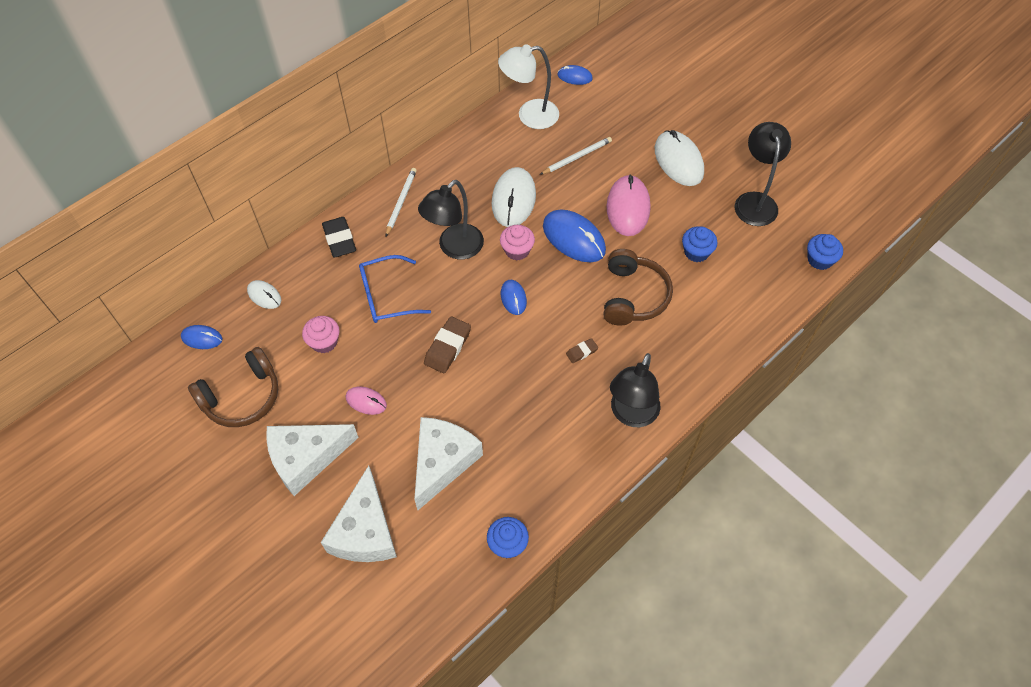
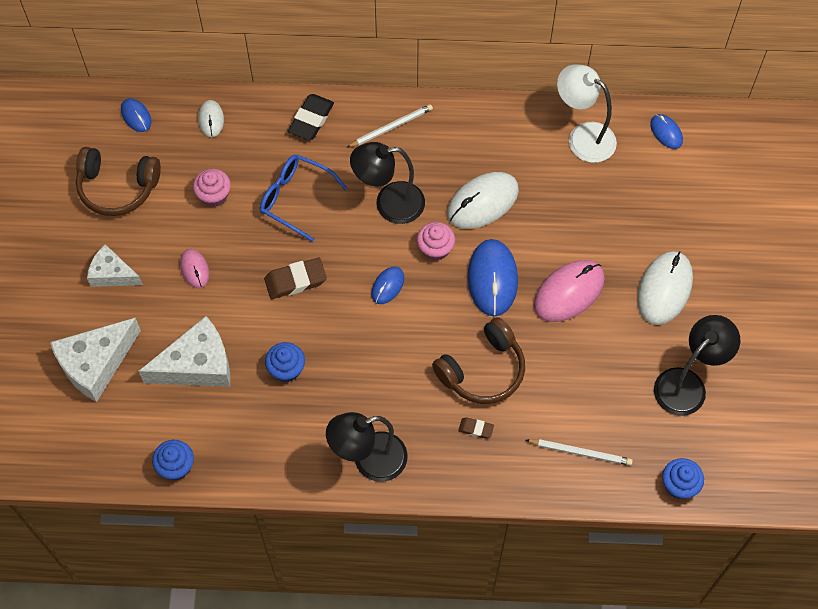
camera: 45 degrees right, 5 degrees up
white cheese [266,424,359,496] -> white cheese [87,244,143,287], size x0.62
white pencil [540,137,612,175] -> white pencil moved to [526,439,633,466]
brown eraser [566,338,598,363] -> brown eraser moved to [458,418,494,439]
blue cupcake [682,226,717,262] -> blue cupcake moved to [265,342,305,382]

